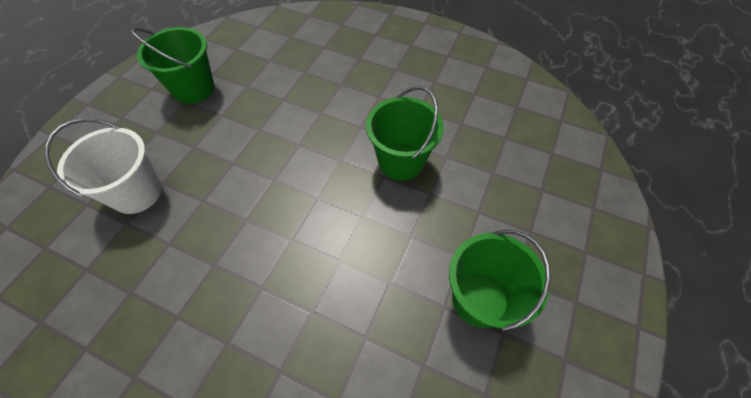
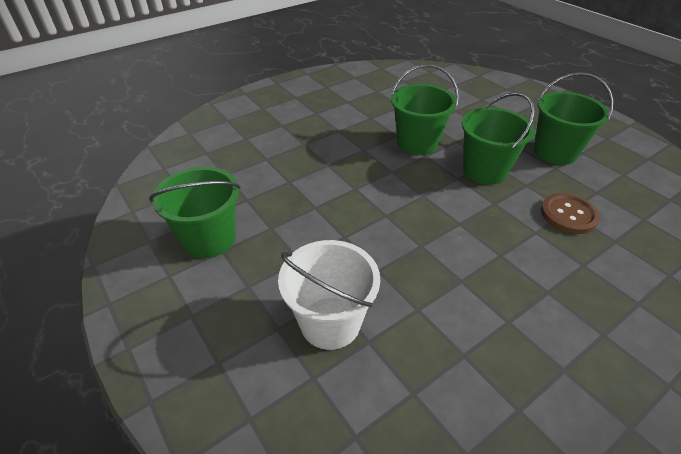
camera: 60 degrees left, 15 degrees down
none -> green bucket [462,92,535,185]
none -> brown button [541,193,600,234]

